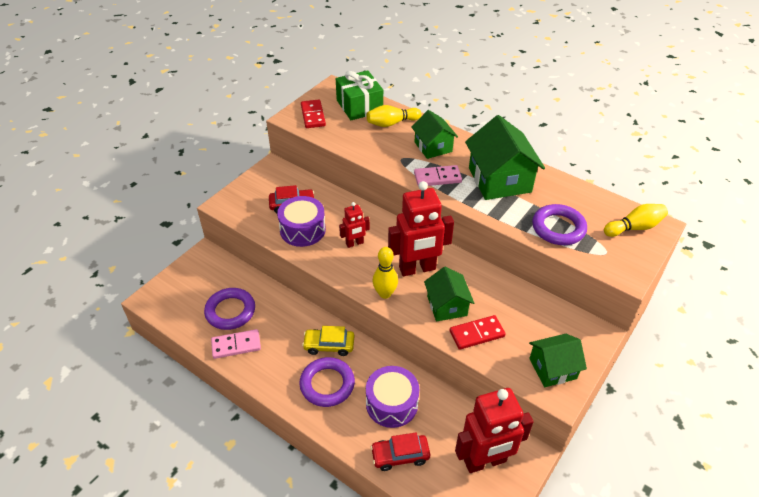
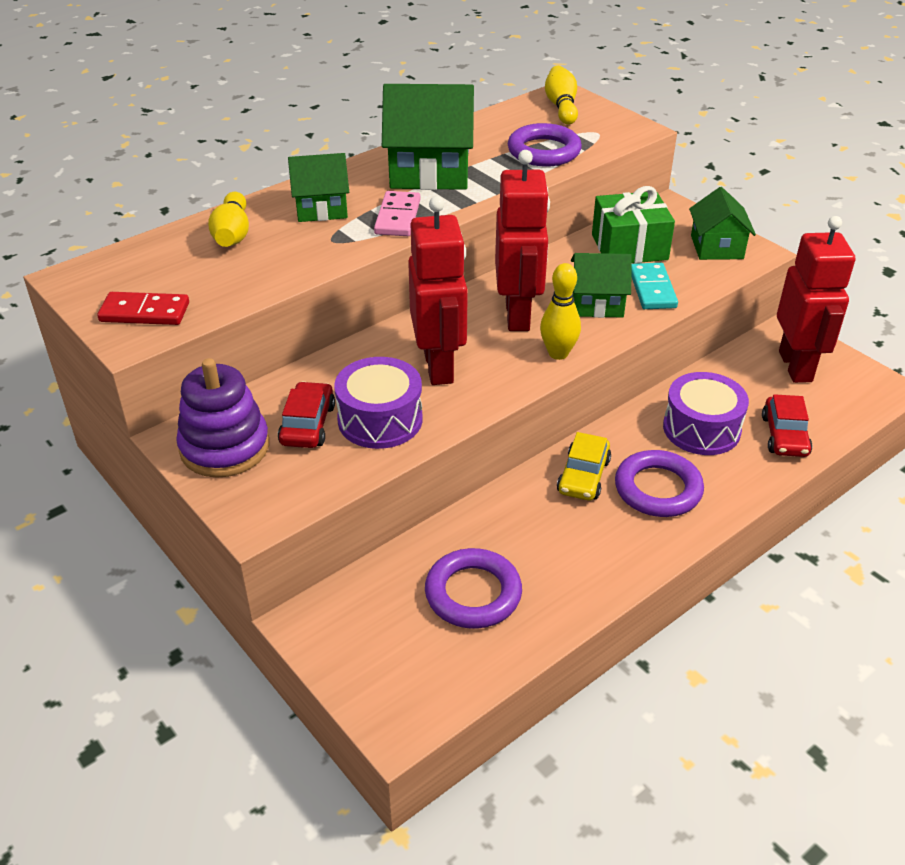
camera: 75 degrees left, 5 degrees down
pink domino [211,329,261,359] -> none
green gift [336,70,383,120] -> green gift moved to [592,186,675,263]
red robot [339,202,370,248] -> red robot [408,196,468,385], size x1.98
red domino [449,315,505,350] -> turquoise domino [631,263,678,309]
none -> purple stacking toy [176,358,269,478]

